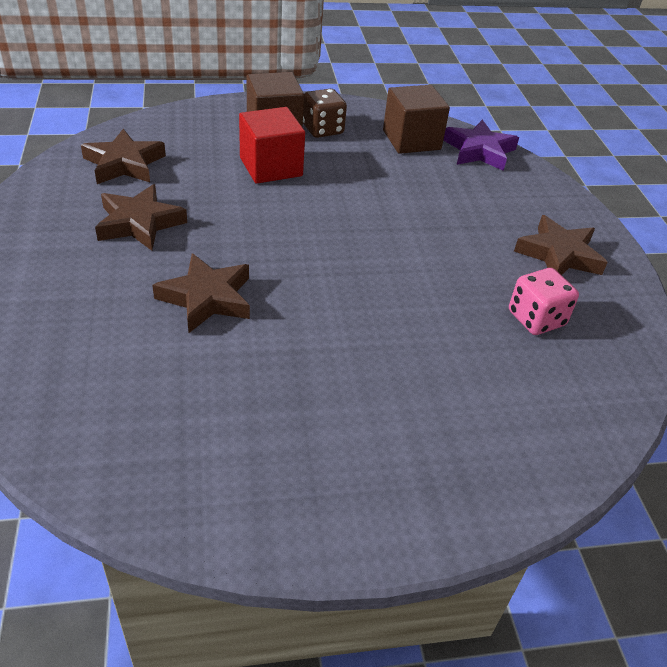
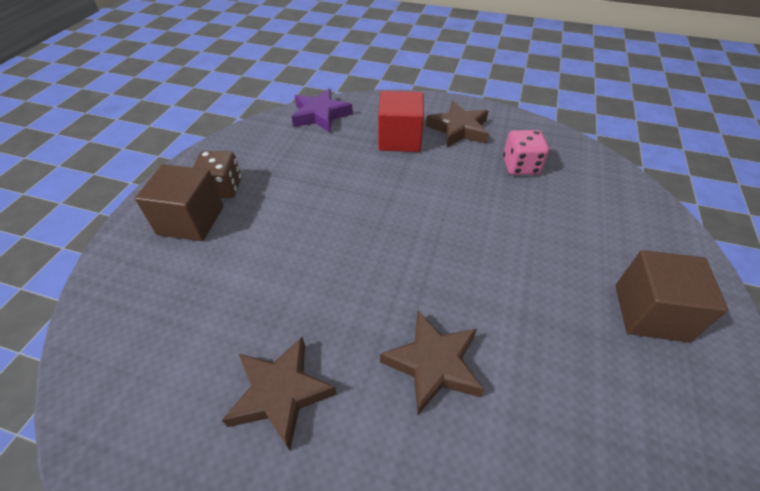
camera: 60 degrees left, 5 degrees up
brown star [81,129,166,184] -> none
red cube [239,107,305,184] -> red cube moved to [378,91,424,152]
brown cube [383,85,450,154] -> brown cube moved to [615,250,728,342]

